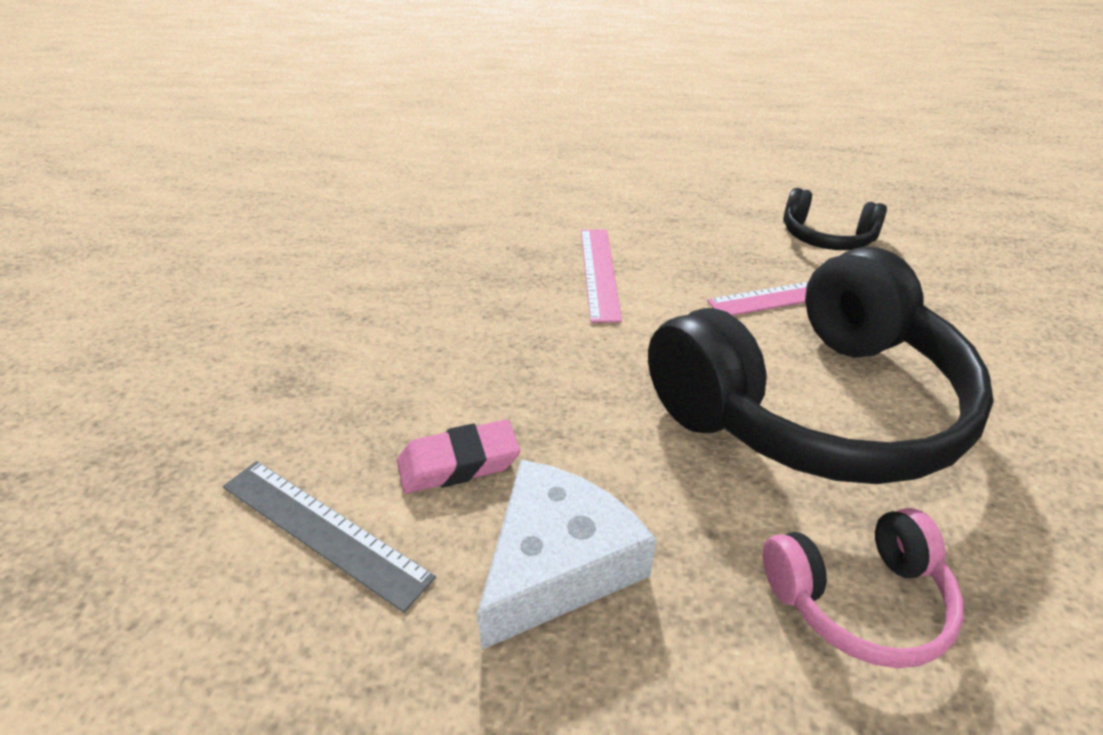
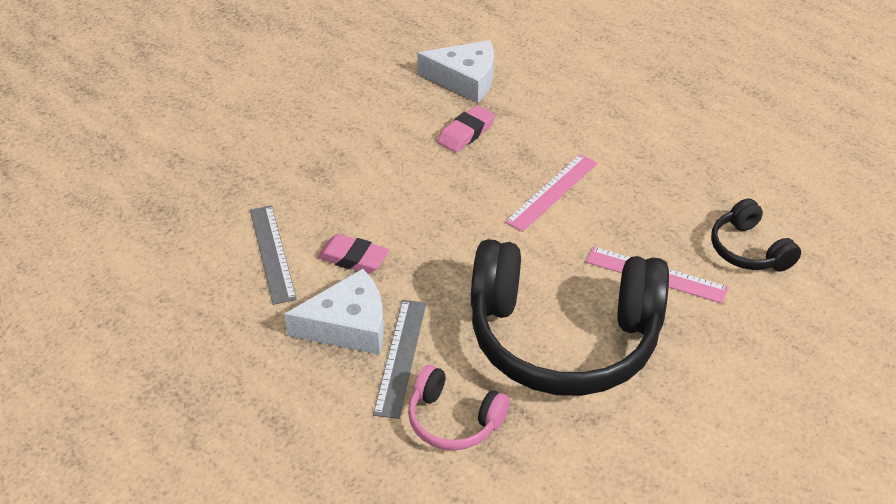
camera: 40 degrees right, 5 degrees up
none -> grey ruler [373,300,426,419]
none -> white cheese [417,40,494,103]
none -> pink eraser [438,105,495,152]

